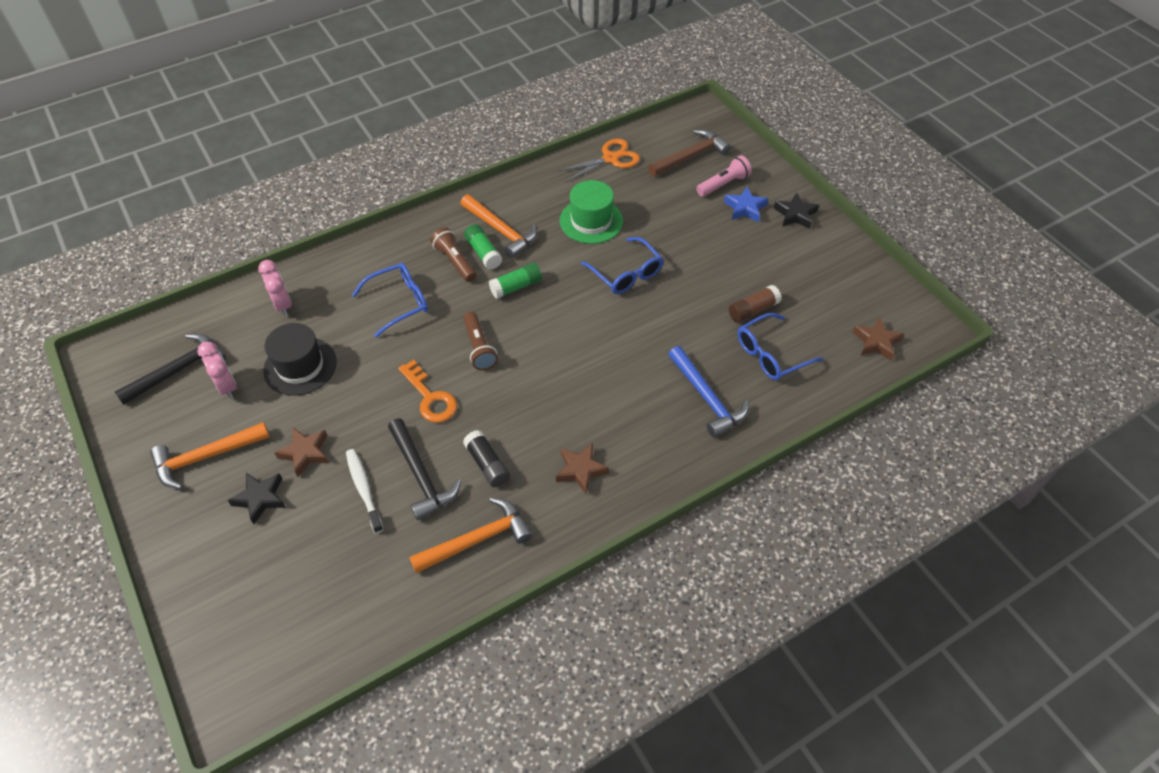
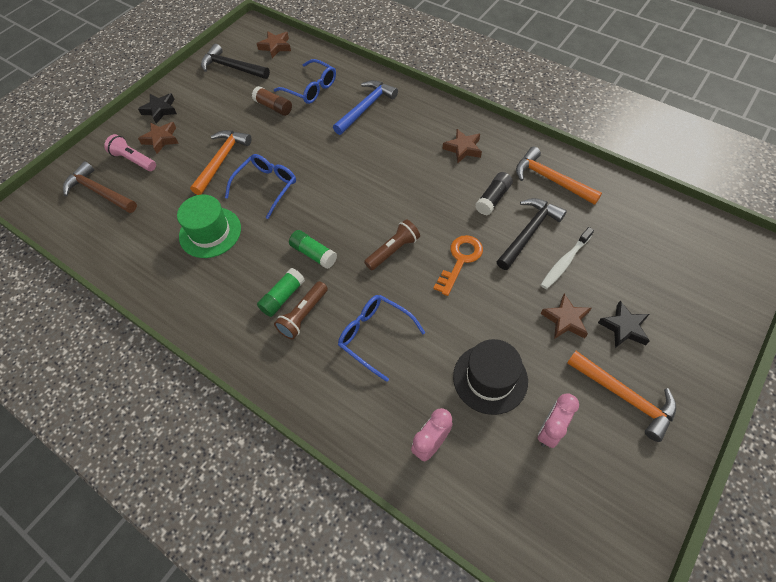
camera: 110 degrees left, 5 degrees up
black hammer [115,333,226,405] -> black hammer moved to [201,44,270,79]
orange hammer [460,194,538,258] -> orange hammer moved to [190,130,251,195]
orange scissors [558,139,640,182] -> none
blue star [724,187,769,222] -> brown star [138,122,179,154]

